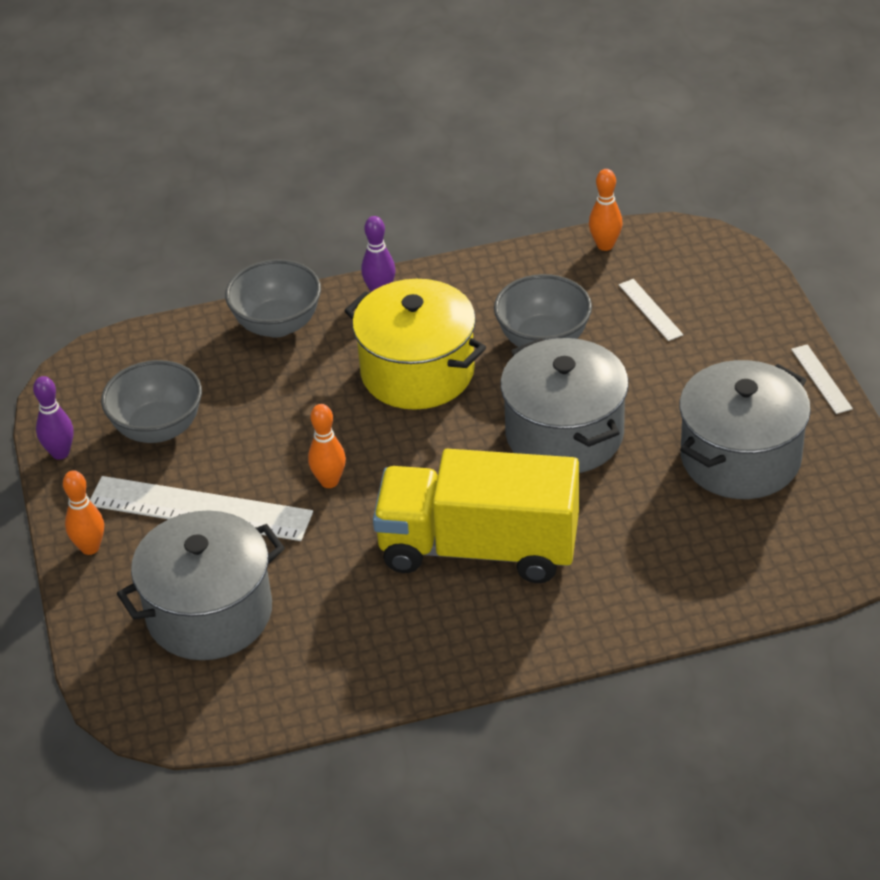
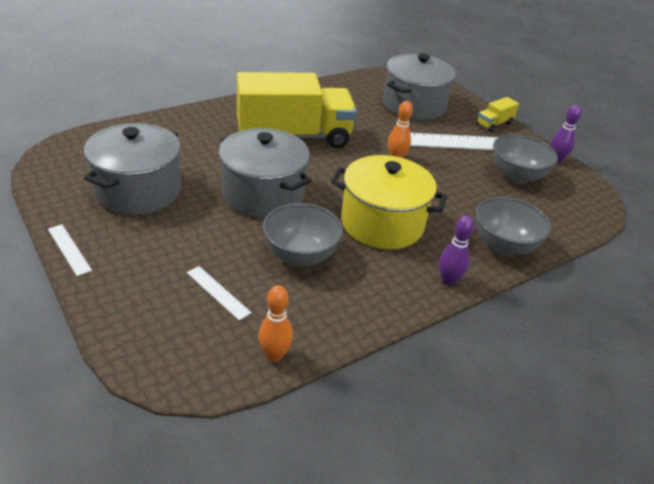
camera: 155 degrees right, 5 degrees down
orange bowling pin [63,470,104,555] -> yellow truck [476,97,519,132]

